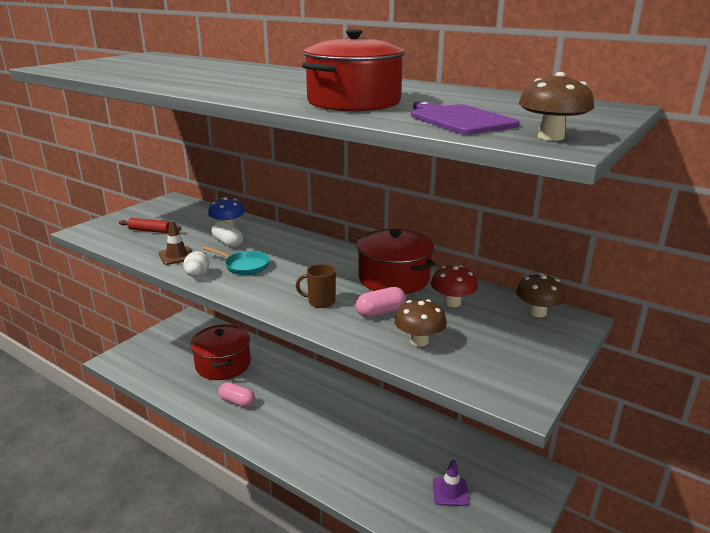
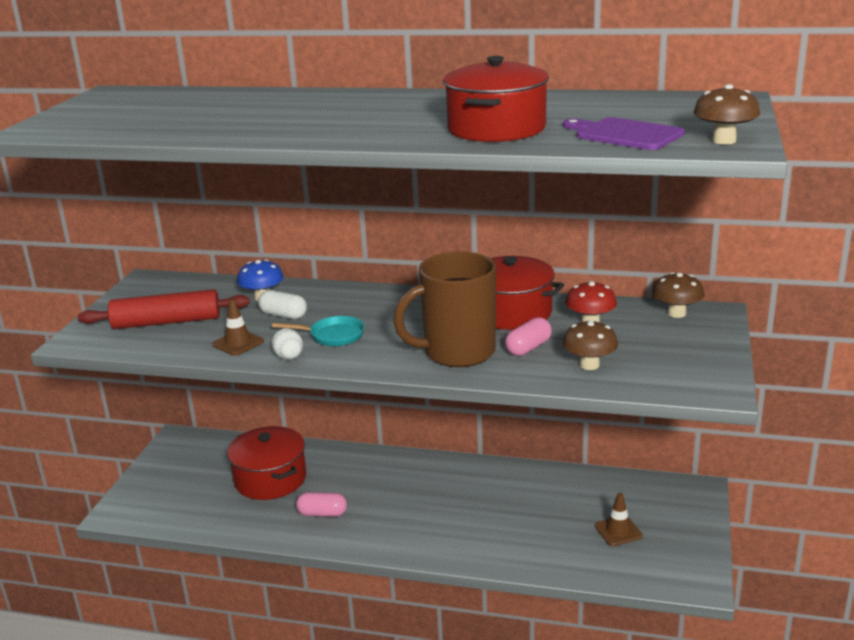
camera: 20 degrees left, 0 degrees up
red rolling pin [119,218,181,233] -> red rolling pin [78,289,250,329], size x1.86
brown mug [296,264,336,308] -> brown mug [393,251,496,367], size x2.30
purple traffic cone [433,460,469,506] -> brown traffic cone [595,493,643,546]

